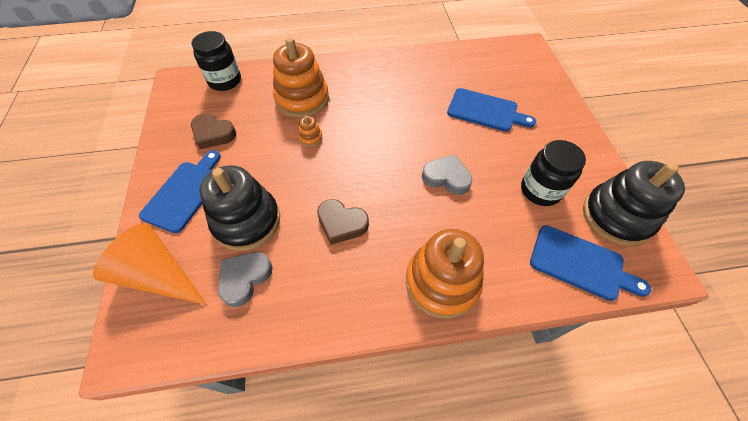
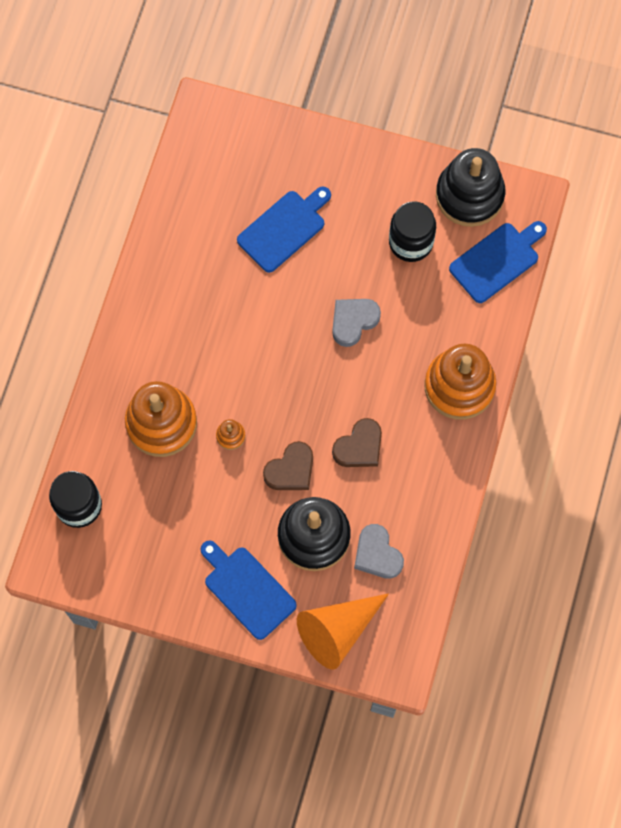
camera: 65 degrees left, 15 degrees up
brown heart [191,113,236,149] -> brown heart moved to [263,441,313,490]

